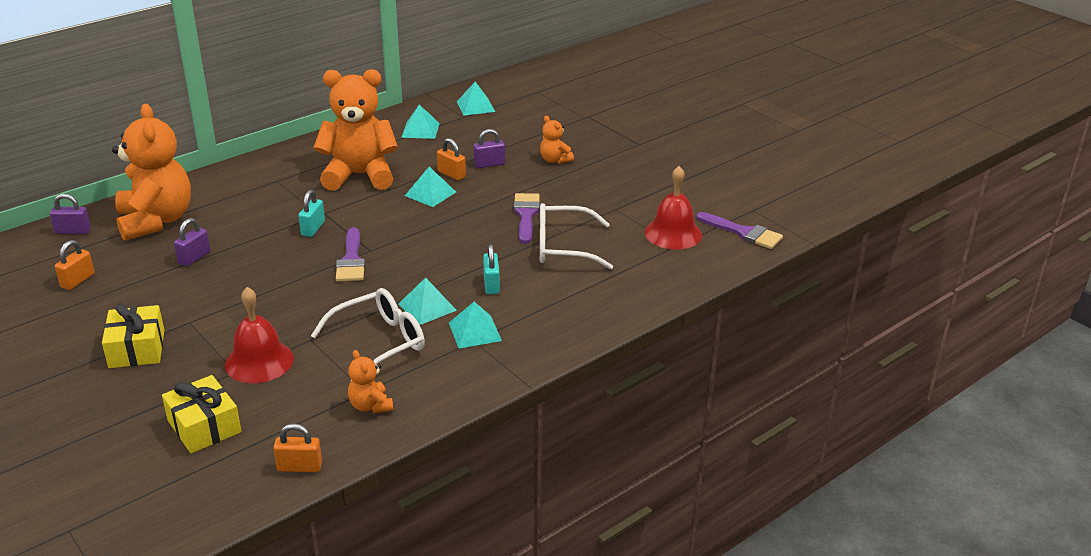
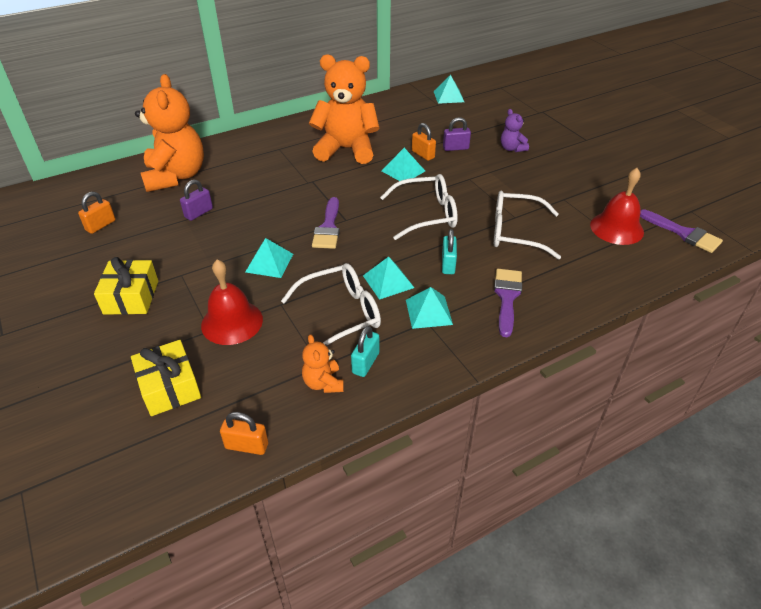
camera: 10 degrees right, 10 degrees up
purple padlock [50,194,91,234] -> none
turquoise padlock [298,190,325,237] -> turquoise padlock moved to [351,326,379,377]
turquoise pyramid [401,105,440,139] -> turquoise pyramid moved to [246,238,293,278]
purple brush [514,193,540,244] -> purple brush moved to [494,269,522,337]
orange teddy bear [540,116,574,164] -> purple teddy bear [501,109,529,152]
none -> white glasses [380,174,458,240]

